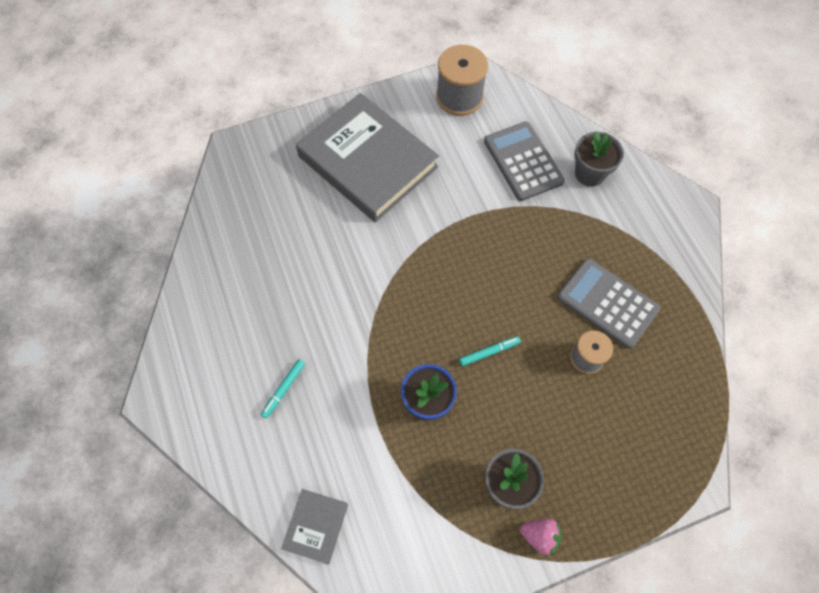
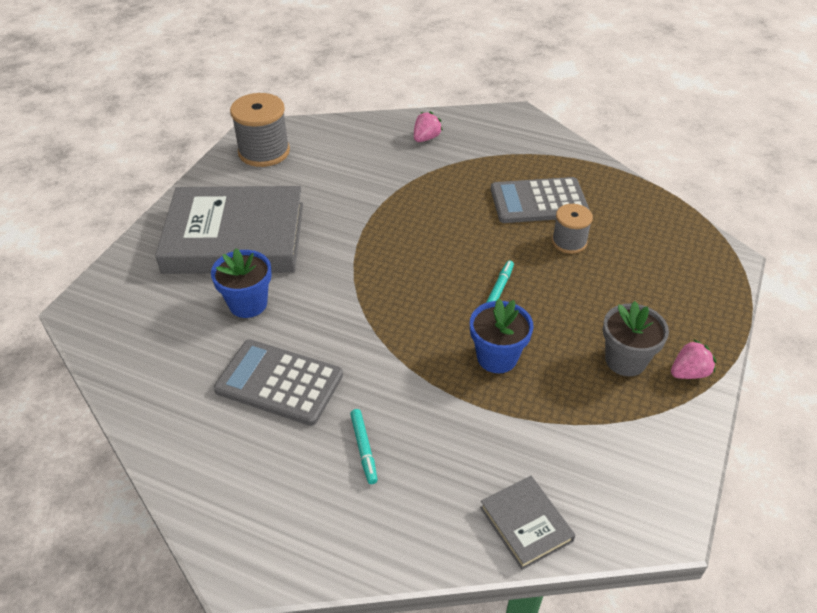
camera: 45 degrees left, 20 degrees down
grey calculator [484,122,565,201] -> grey calculator moved to [214,340,343,426]
grey flower pot [574,131,624,187] -> pink strawberry [414,111,443,142]
none -> blue flower pot [211,248,272,318]

